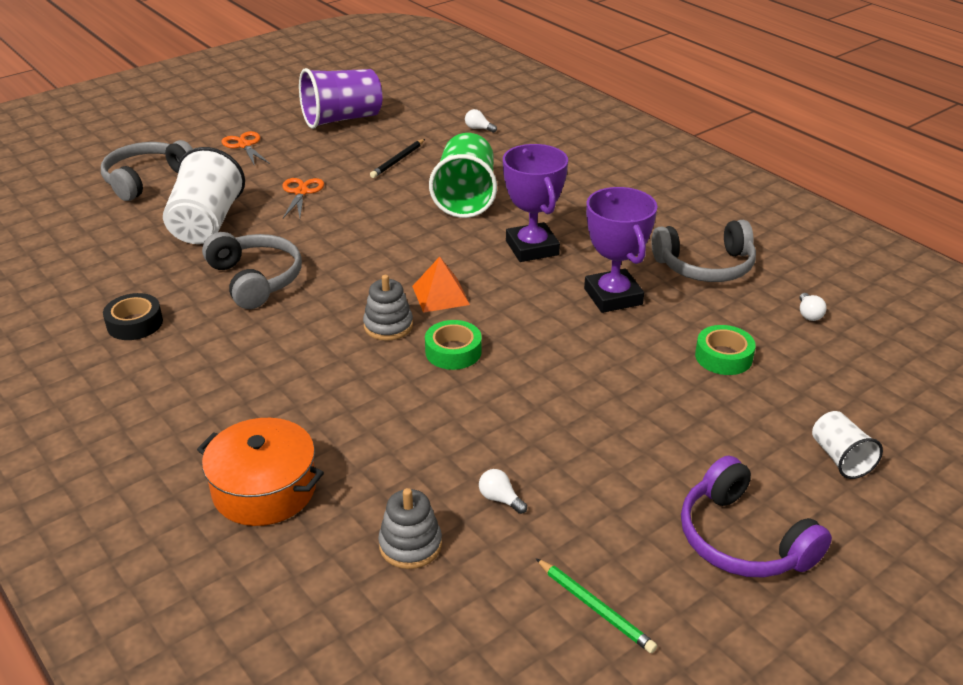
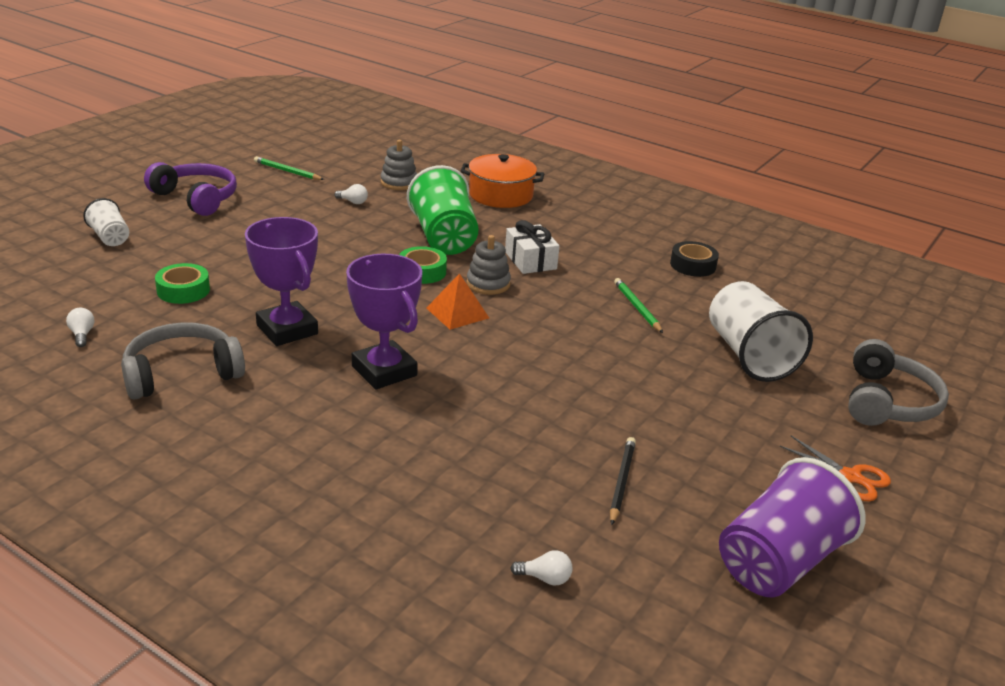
camera: 160 degrees right, 5 degrees down
grey headphones [202,232,302,309] -> green pencil [614,278,663,333]
orange scissors [282,178,324,218] -> none
green cup [429,133,497,218] -> green cup moved to [407,165,479,255]
none -> white gift [505,220,560,274]

